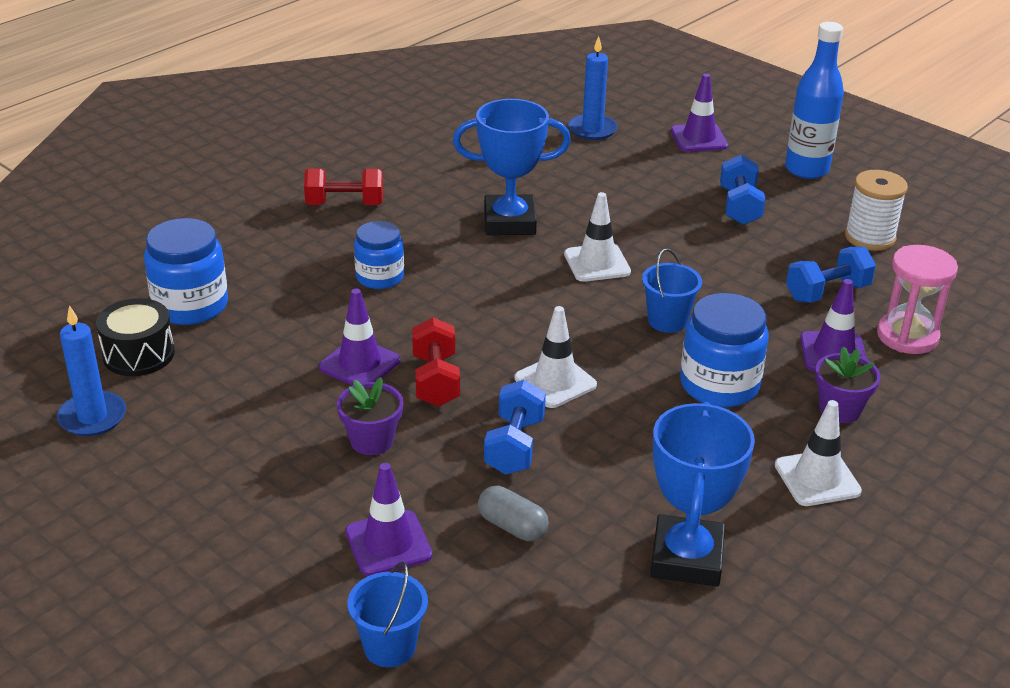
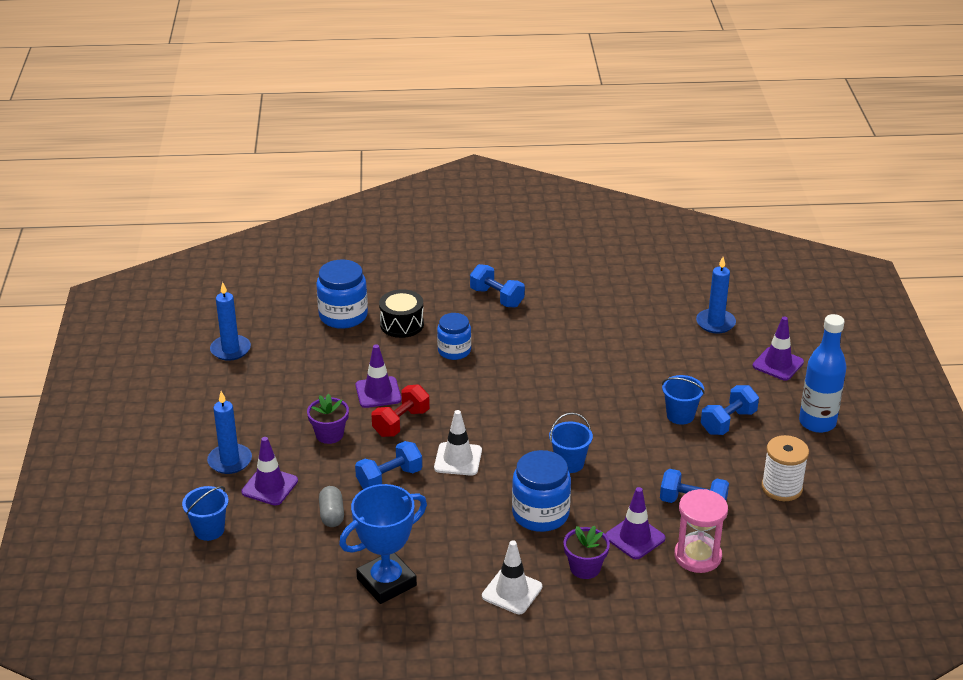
camera: 45 degrees right, 0 degrees up
black drum [96,298,175,376] -> black drum moved to [379,289,424,338]
red dumbbell [304,168,383,205] -> blue dumbbell [470,264,525,308]
blue trophy [453,99,571,235] -> none
white traffic cone [564,192,631,282] -> none
none -> blue candle [207,391,252,474]
none -> blue bucket [662,375,705,425]

